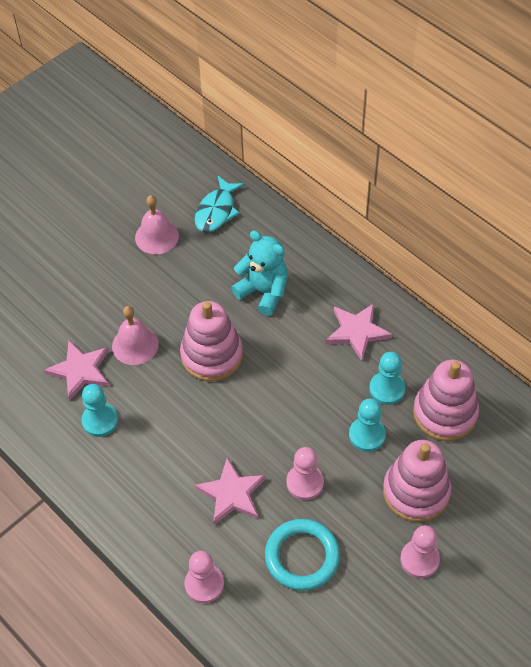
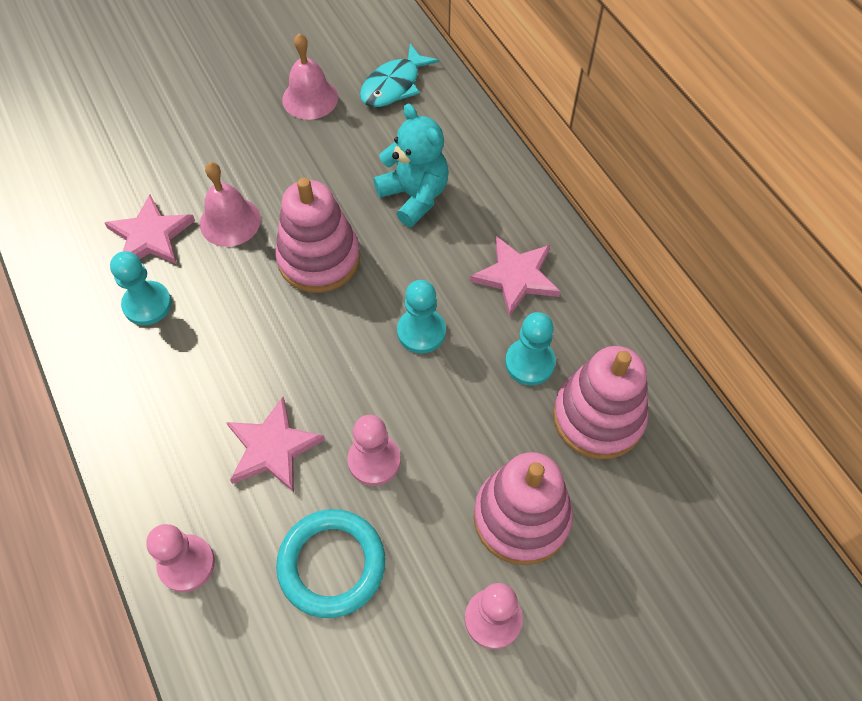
camera: 15 degrees right, 5 degrees up
turquoise pawn [349,398,386,452] -> turquoise pawn moved to [397,280,446,353]

